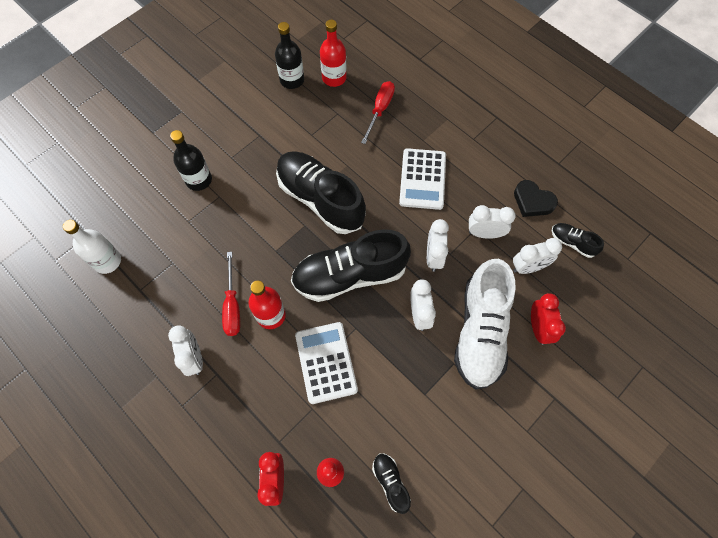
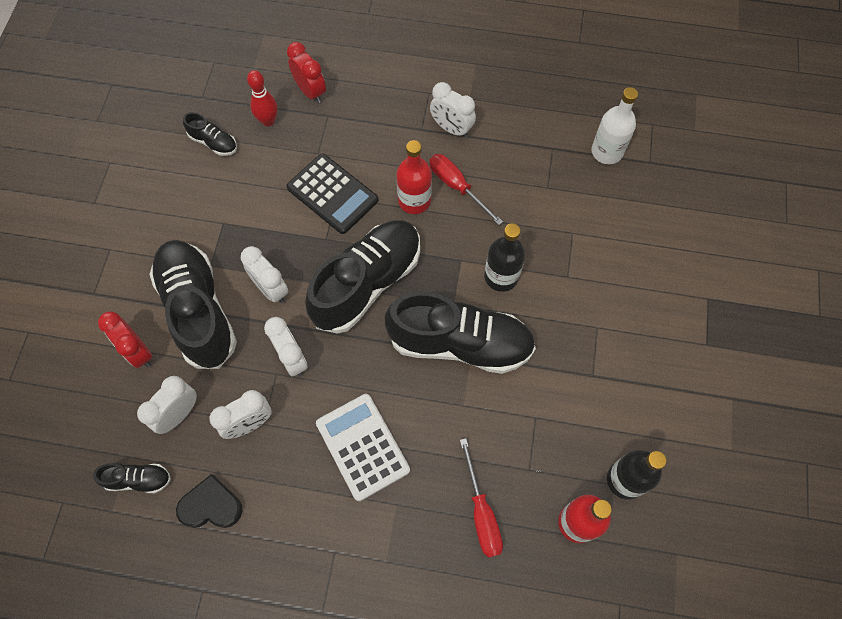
camera: 145 degrees right, 0 degrees up
black bottle [170,130,212,191] -> black bottle moved to [484,223,525,292]
white calculator [295,322,358,404] -> black calculator [286,154,378,234]
white shoe [454,259,516,390] -> black shoe [149,240,237,369]

